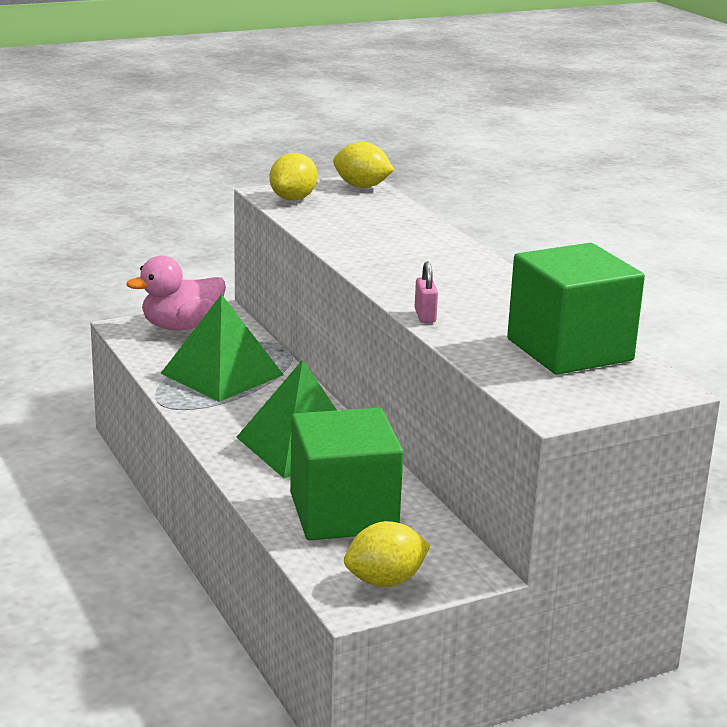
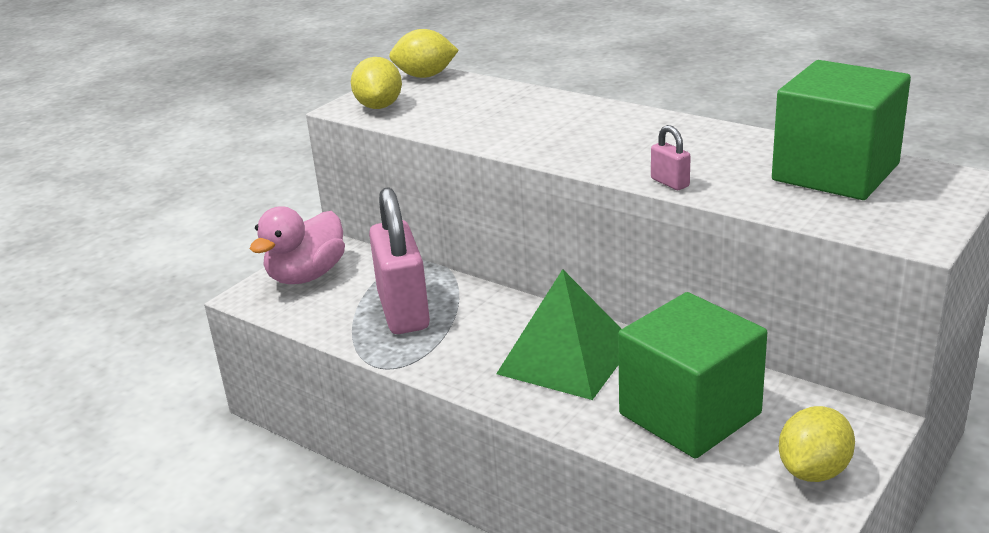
camera: 25 degrees left, 5 degrees up
green pyramid [160,294,284,402] -> pink padlock [369,187,430,334]

